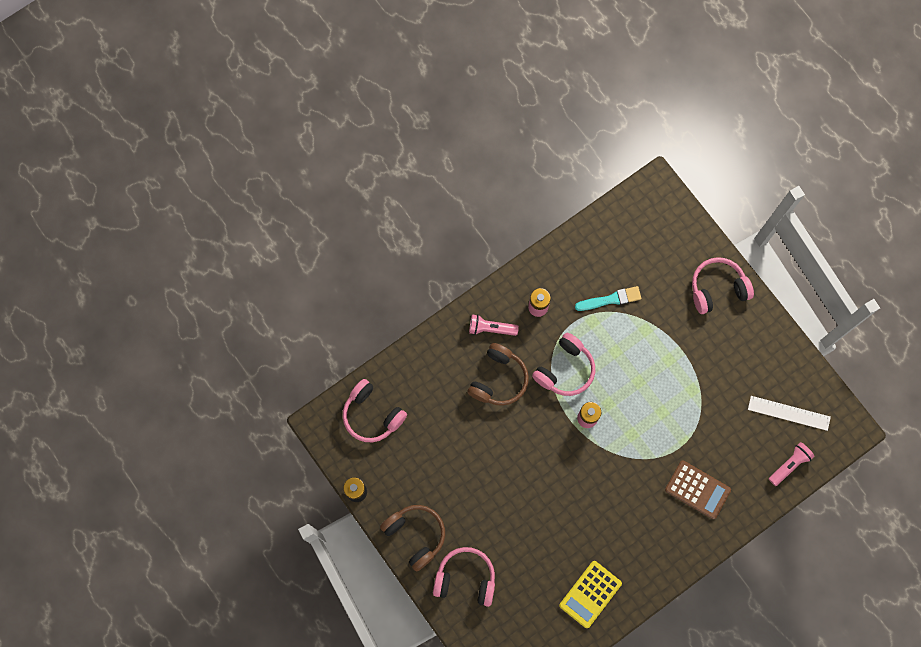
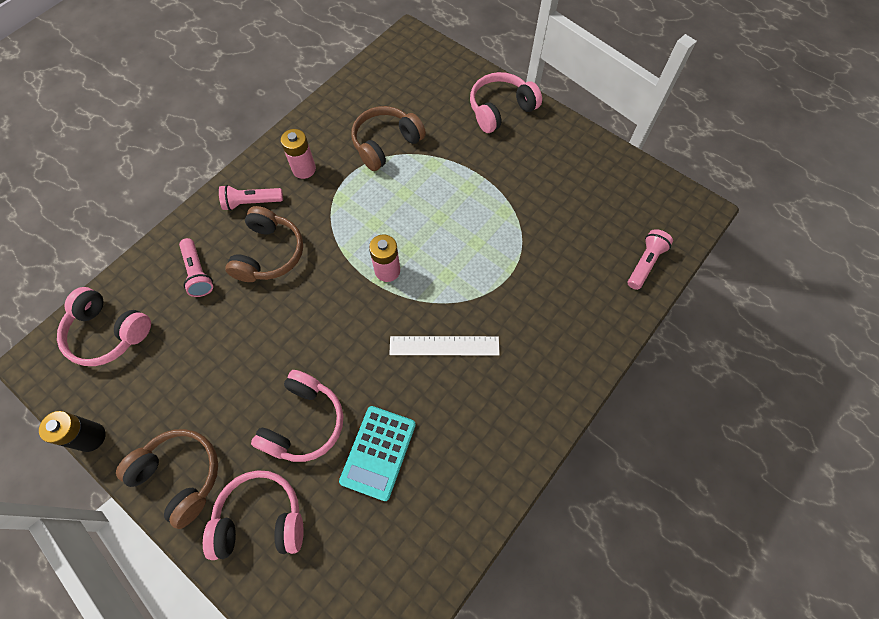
camera: 15 degrees left, 10 degrees down
pink headphones [532,333,595,396] -> pink headphones moved to [251,370,343,462]
yellow calculator [559,561,622,628] -> none
turquoise brush [575,286,641,311] -> brown headphones [351,106,426,171]
brown calculator [665,461,731,519] -> none
white ruler [748,396,831,431] -> white ruler moved to [389,336,500,355]
none -> pink flashlight [179,238,213,297]
none -> turquoise calculator [339,406,416,501]

